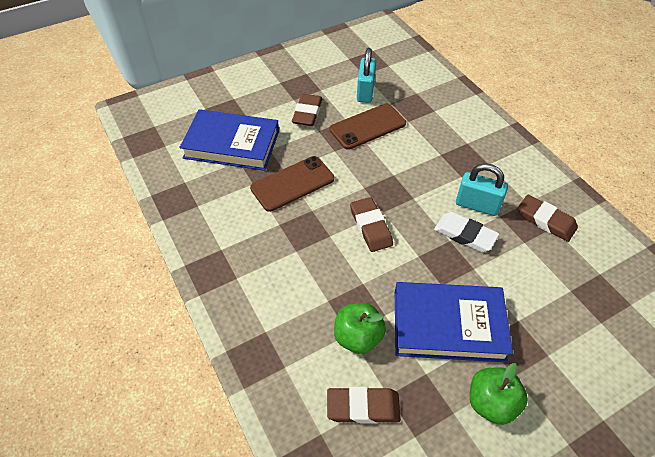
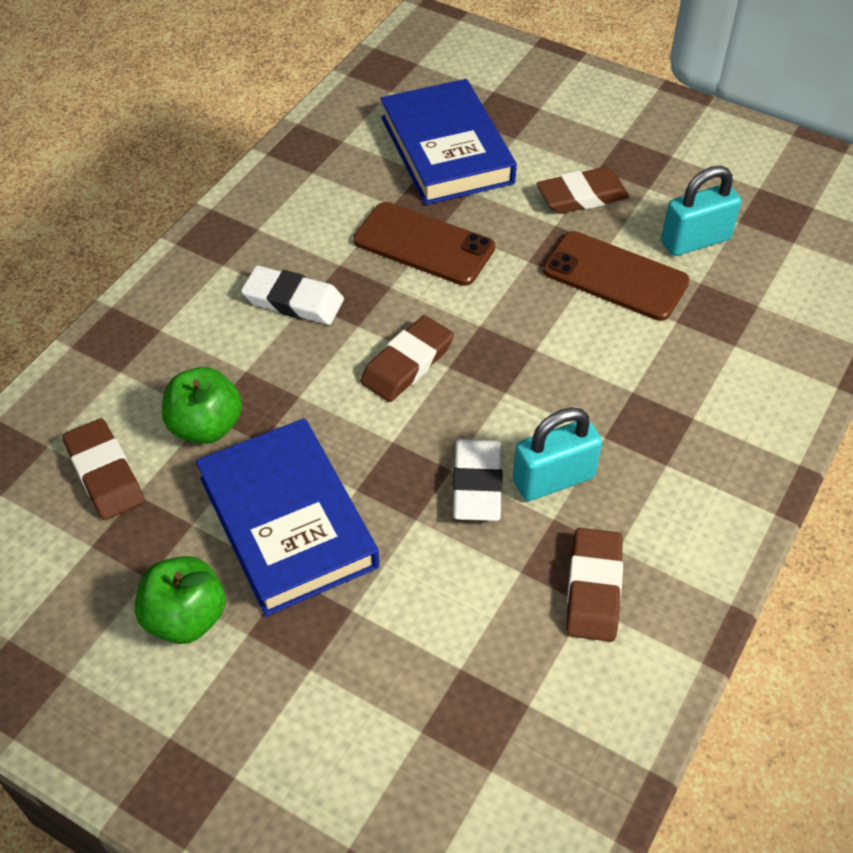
camera: 60 degrees right, 0 degrees up
turquoise padlock [456,163,508,216] -> turquoise padlock turned 75 degrees clockwise [513,407,602,501]
none -> white eraser [241,266,344,325]

